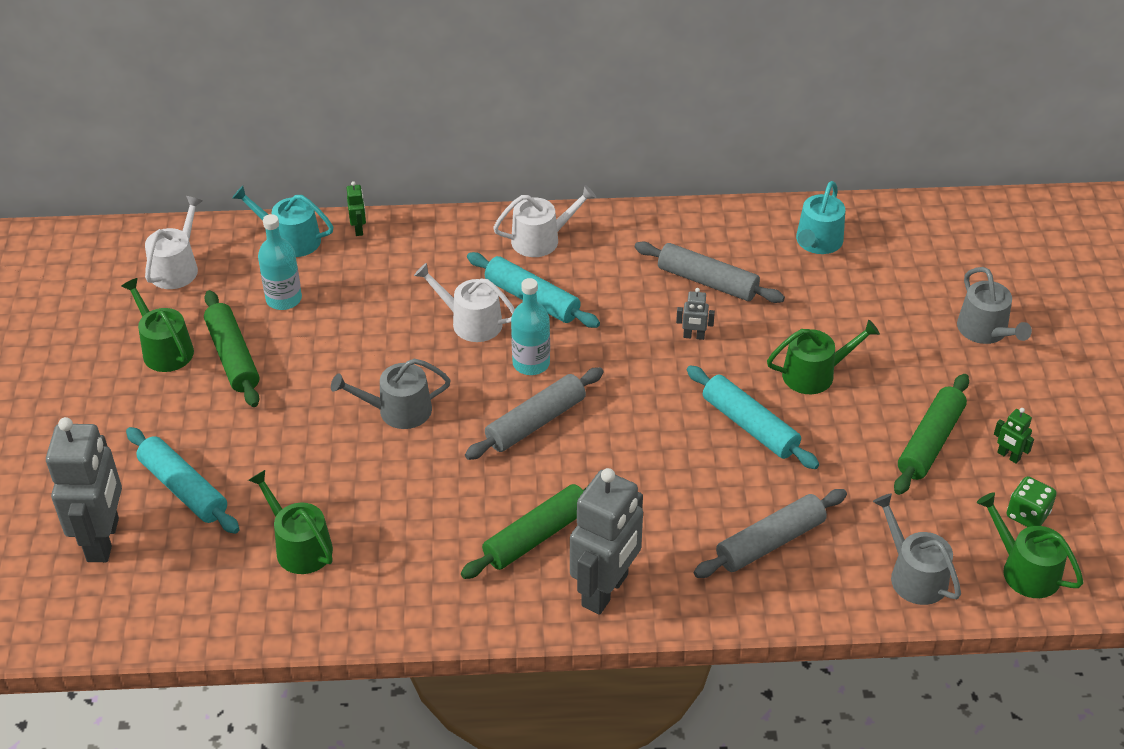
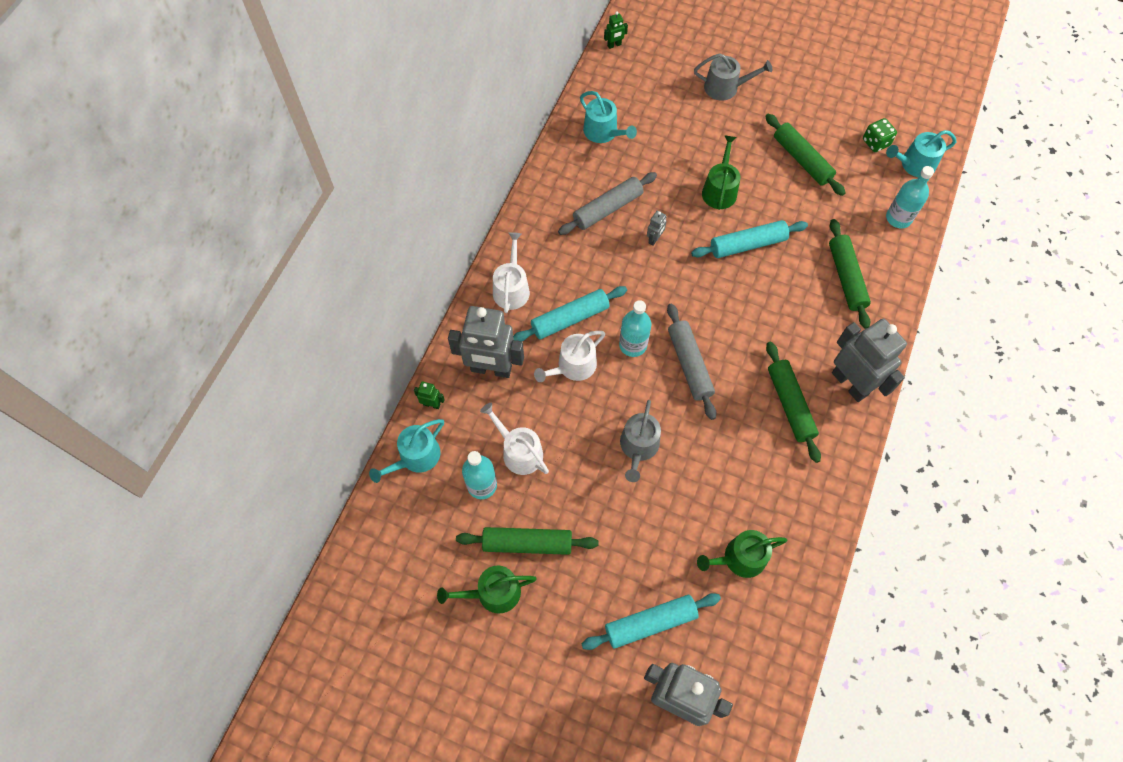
camera: 65 degrees left, 20 degrees up
white watering can [145,196,203,289] -> white watering can moved to [480,403,549,475]
grey rolling pin [694,489,847,578] -> green rolling pin [829,219,871,329]
grey watering can [873,494,961,605] -> turquoise bottle [886,166,934,228]
green watering can [977,492,1084,598] -> turquoise watering can [886,130,956,177]
green robot [994,408,1034,464] -> green robot moved to [604,11,628,49]
none -> grey robot [448,306,524,378]

